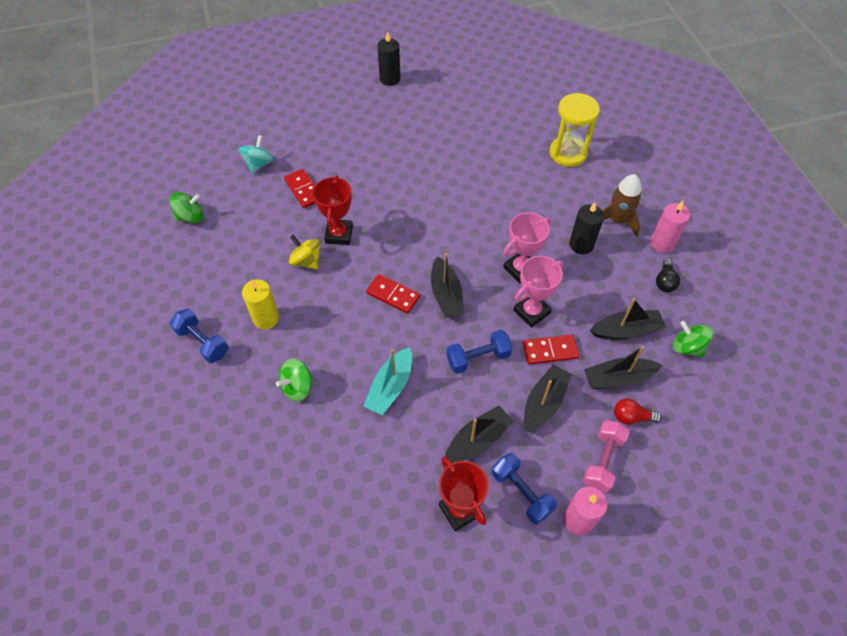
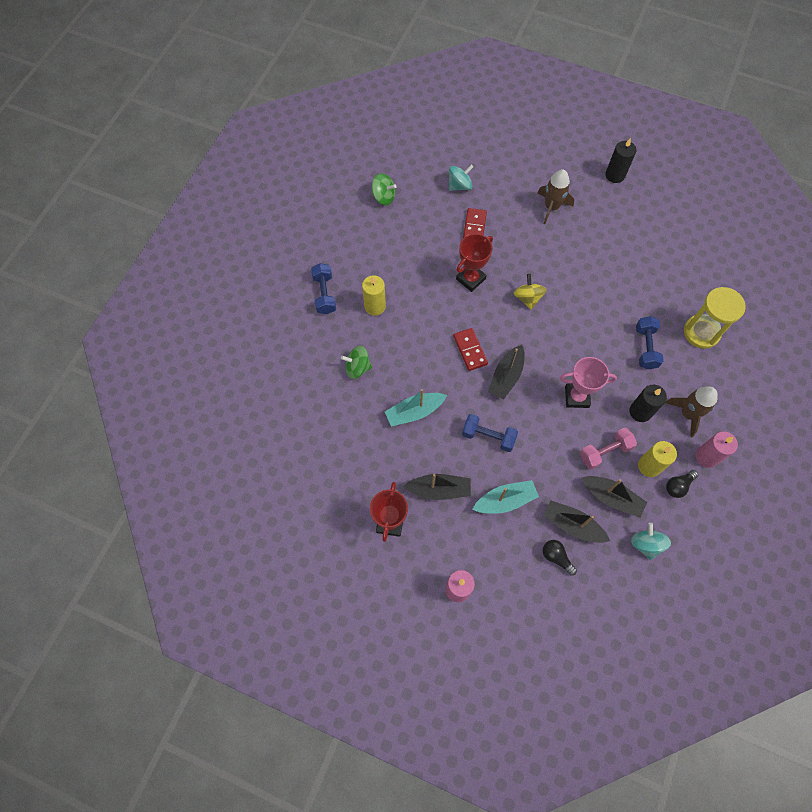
camera: 40 degrees right, 10 degrees up
yellow spinning top [288,235,321,269] -> yellow spinning top moved to [513,274,547,310]
blue dumbbell [492,453,557,524] -> blue dumbbell moved to [636,316,664,369]
pink trophy [513,256,564,328] -> none
red domino [523,334,579,365] -> none
black boat [524,365,572,432] -> turquoise boat [472,480,539,514]
pink dumbbell [583,420,630,493] -> pink dumbbell moved to [580,428,637,470]
red light bulb [614,398,662,424] -> black light bulb [543,540,577,575]
green spinning top [673,321,713,357] -> turquoise spinning top [631,523,671,560]
none -> brown rocket [537,169,574,224]
none -> yellow candle [638,441,677,477]

